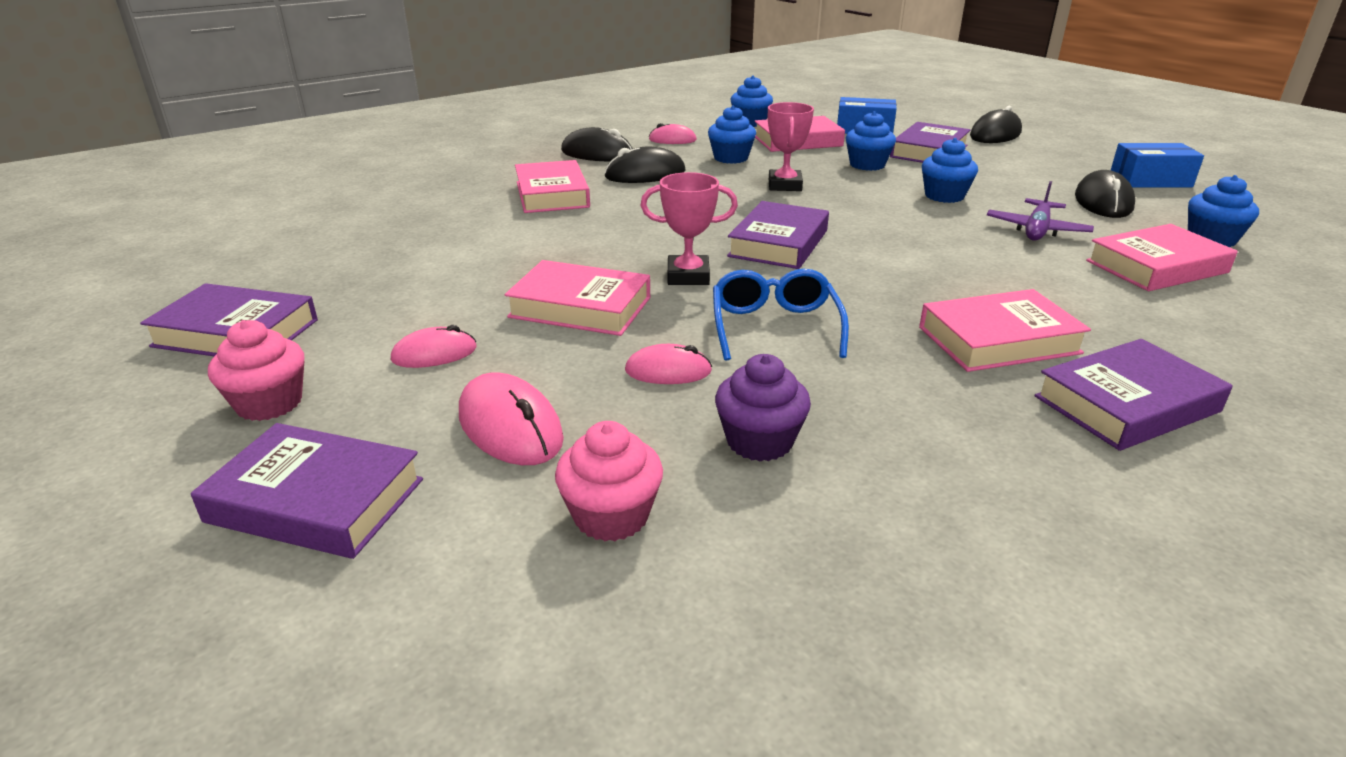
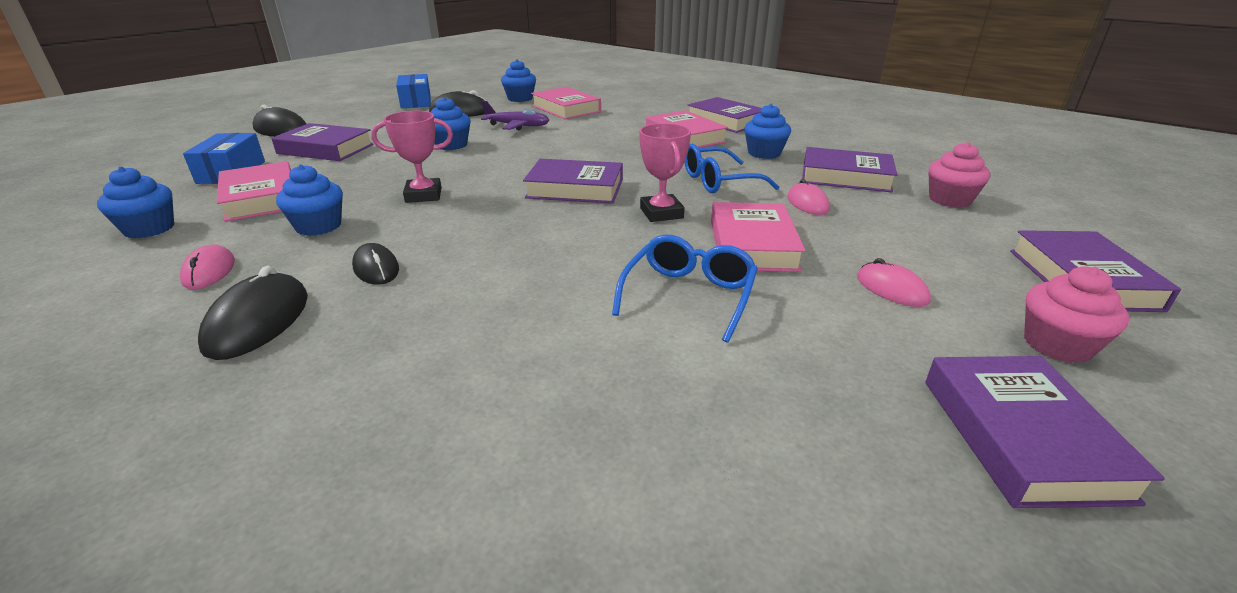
camera: 105 degrees left, 0 degrees up
pink mouse [459,373,564,465] -> none
pink book [515,160,590,213] -> none
black mouse [604,146,686,183] -> black mouse [352,243,399,285], size x0.64
purple cupcake [715,354,811,461] -> purple book [802,147,897,192]
blue cupcake [846,111,896,171] -> blue cupcake moved to [744,104,791,159]
none -> blue glasses [612,235,758,343]

